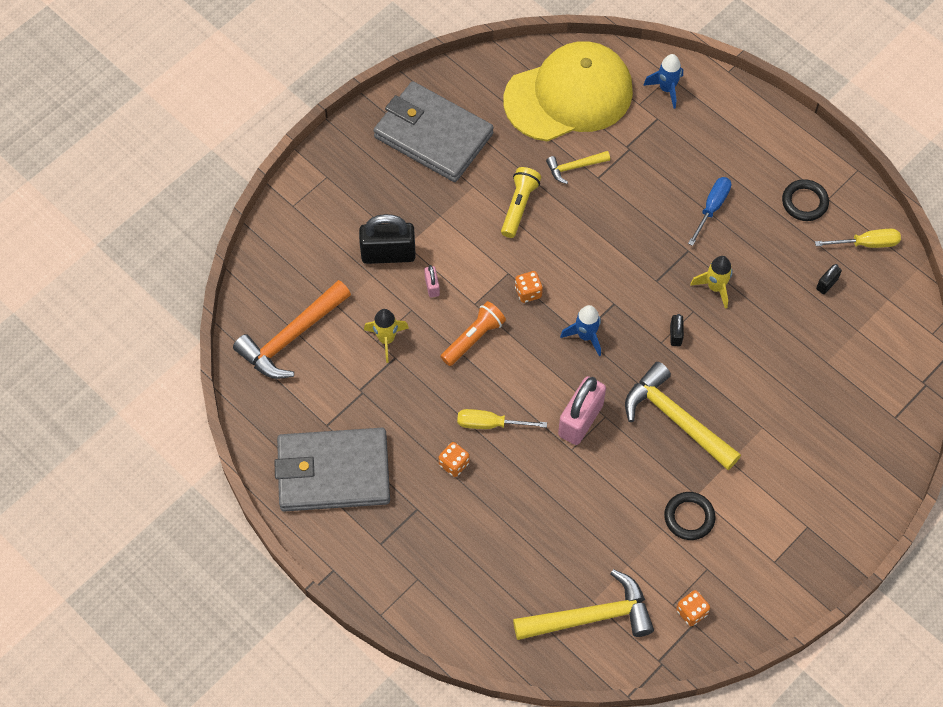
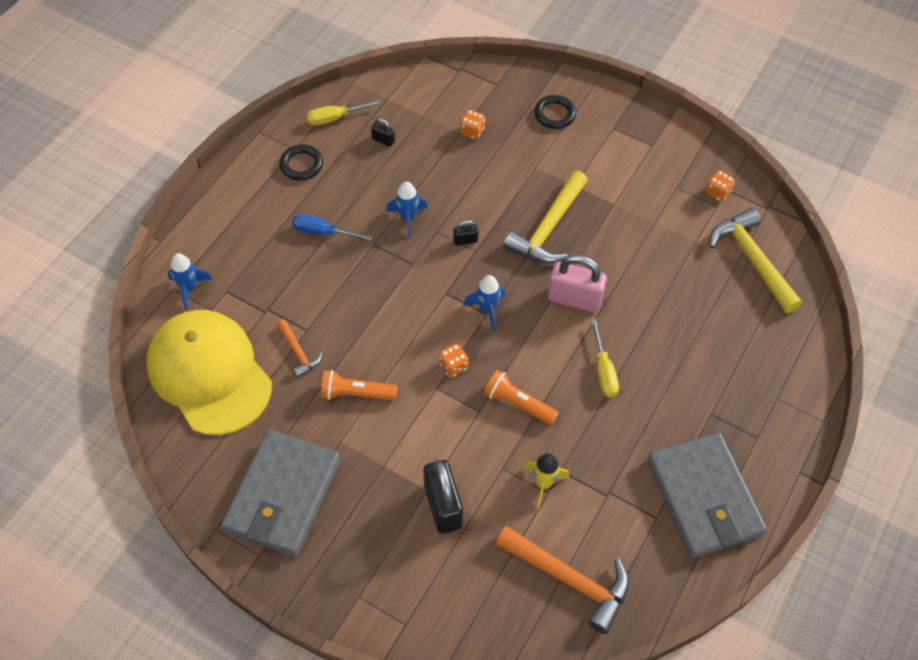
camera: 105 degrees left, 5 degrees down
pink padlock [424,265,440,298] -> none
orange dice [439,442,470,477] -> orange dice moved to [460,110,485,140]
yellow flashlight [501,167,541,238] -> orange flashlight [321,370,397,400]
yellow hammer [546,151,610,184] -> orange hammer [277,320,323,378]
black ring [664,492,716,540] -> black ring moved to [534,95,576,129]
yellow rocket [690,256,732,309] -> blue rocket [387,181,428,238]
yellow screwdriver [815,229,901,248] -> yellow screwdriver turned 90 degrees counterclockwise [307,100,382,126]

